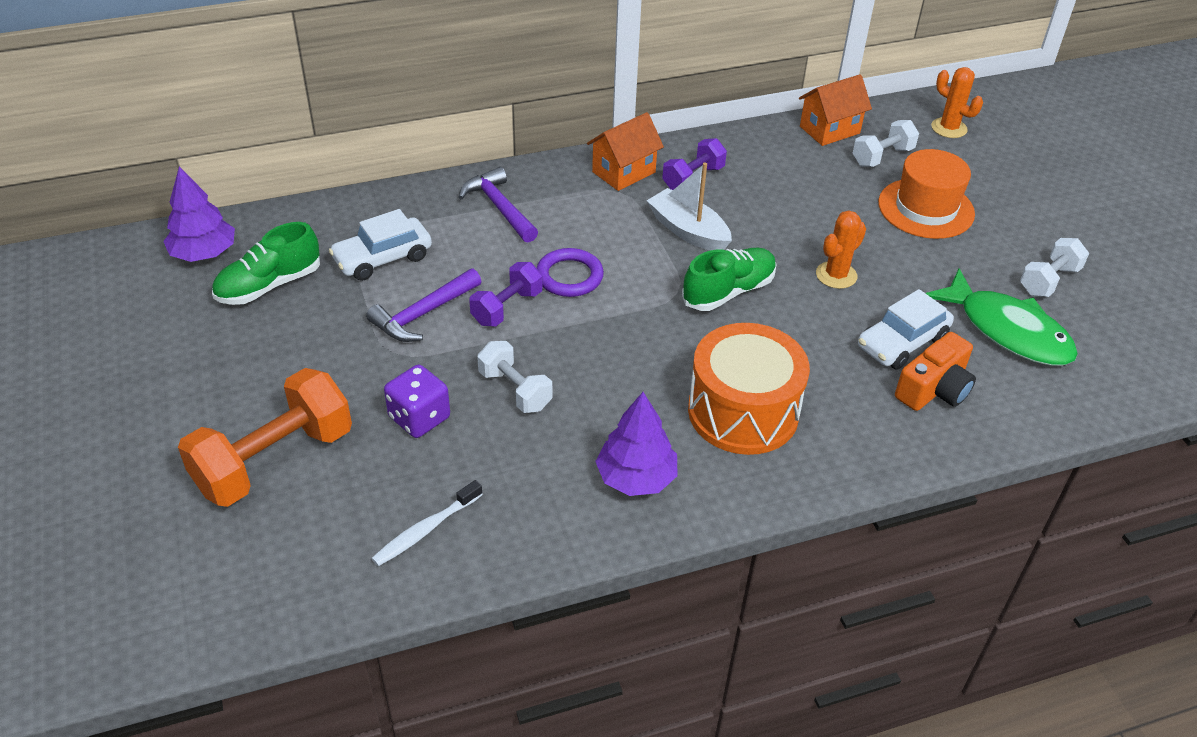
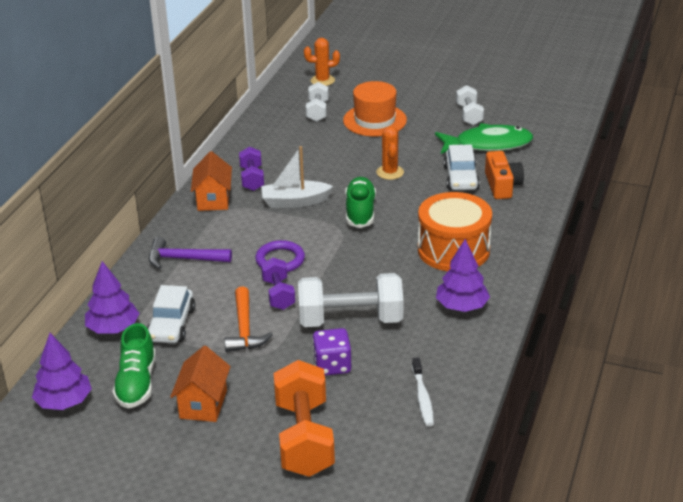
camera: 50 degrees left, 10 degrees down
purple hammer [366,268,481,342] -> orange hammer [224,286,273,352]
white dumbbell [477,341,552,413] -> white dumbbell [298,273,404,327], size x1.79
orange house [799,74,872,146] -> orange house moved to [170,346,231,422]
none -> purple tree [85,261,139,334]

